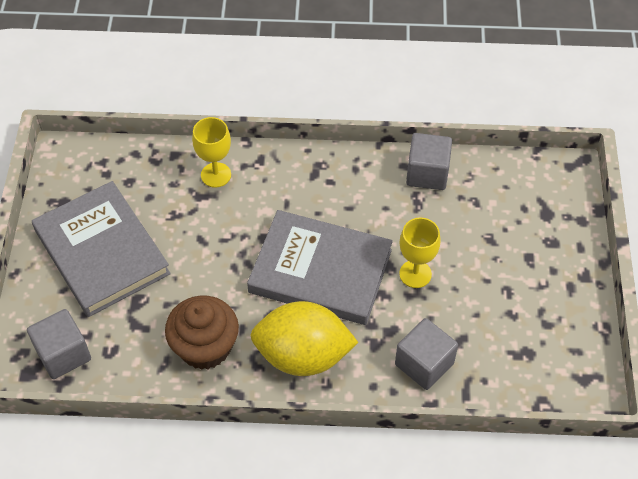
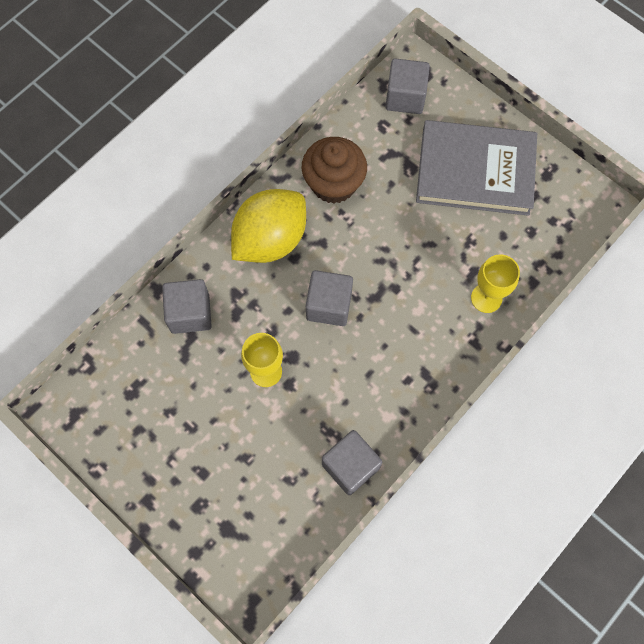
camera: 130 degrees right, 15 degrees up
grey book [247,210,393,325] -> grey cube [306,270,353,326]

